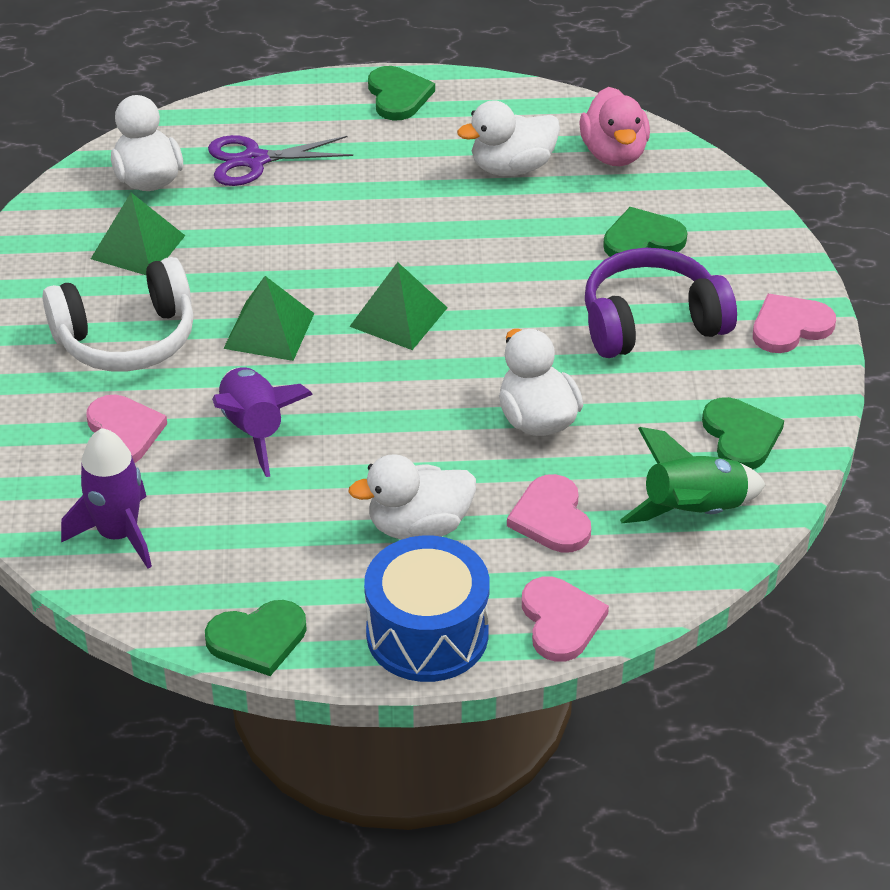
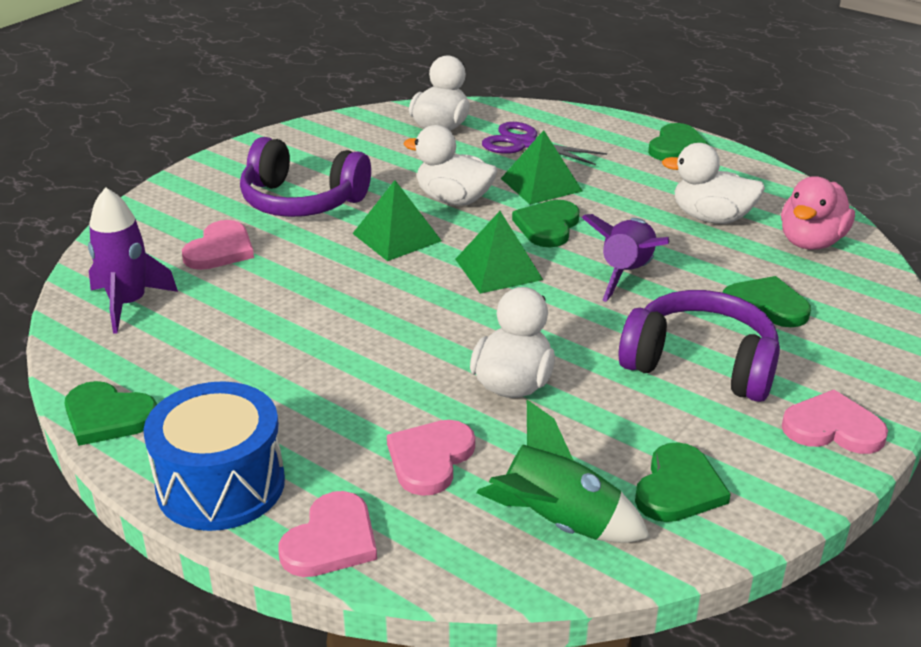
camera: 40 degrees right, 10 degrees down
white headphones [42,257,194,372] -> purple headphones [240,137,371,217]
green pyramid [91,193,185,275] -> green pyramid moved to [501,130,582,205]
purple rocket [212,367,313,477] -> purple rocket moved to [581,214,669,302]
white duck [348,454,476,540] -> white duck moved to [404,125,498,206]
none -> green heart [512,200,580,247]

